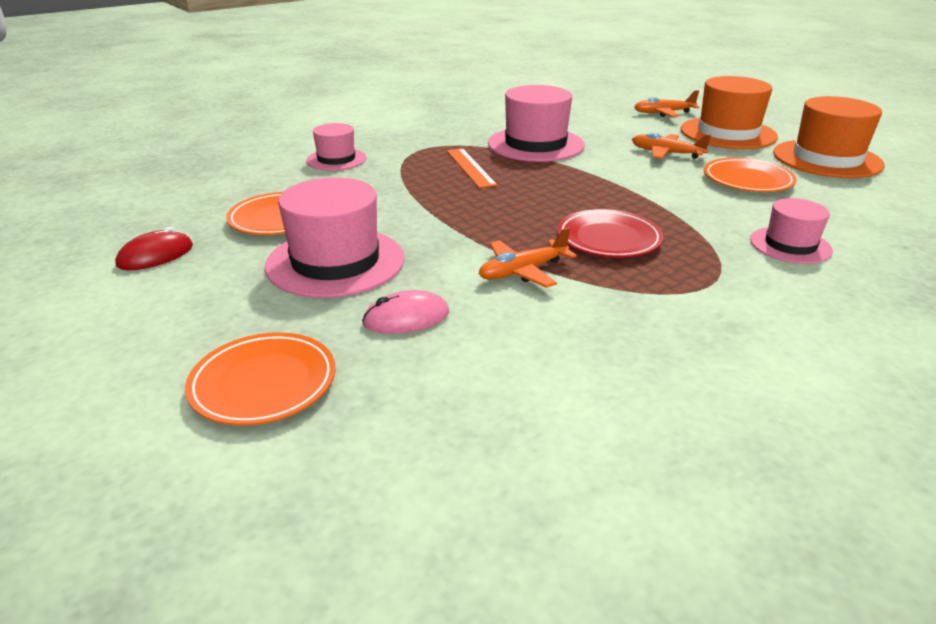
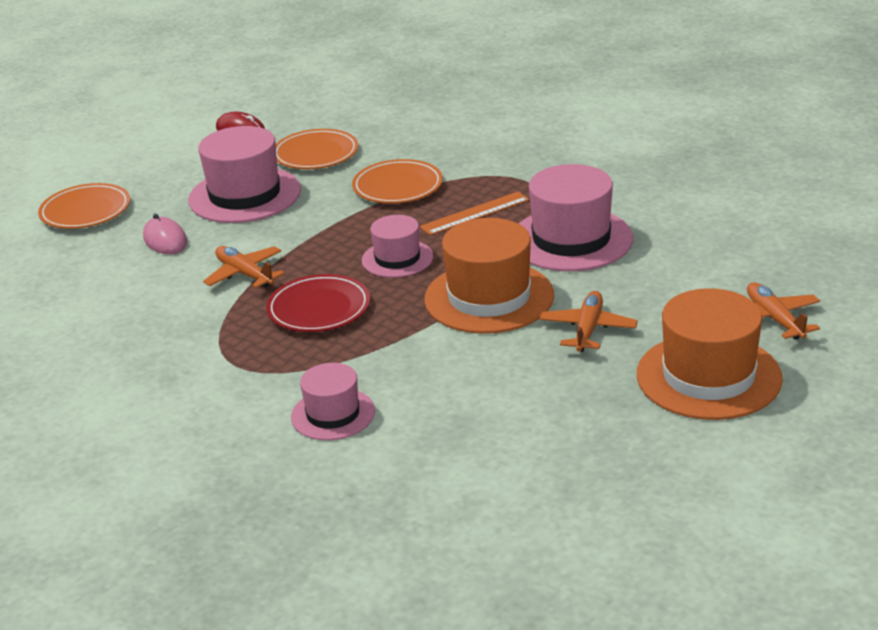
camera: 80 degrees right, 0 degrees up
pink hat [306,123,366,171] -> pink hat moved to [362,215,433,278]
orange plate [704,158,797,192] -> orange plate moved to [352,159,443,203]
orange hat [773,96,885,178] -> orange hat moved to [424,218,554,334]

